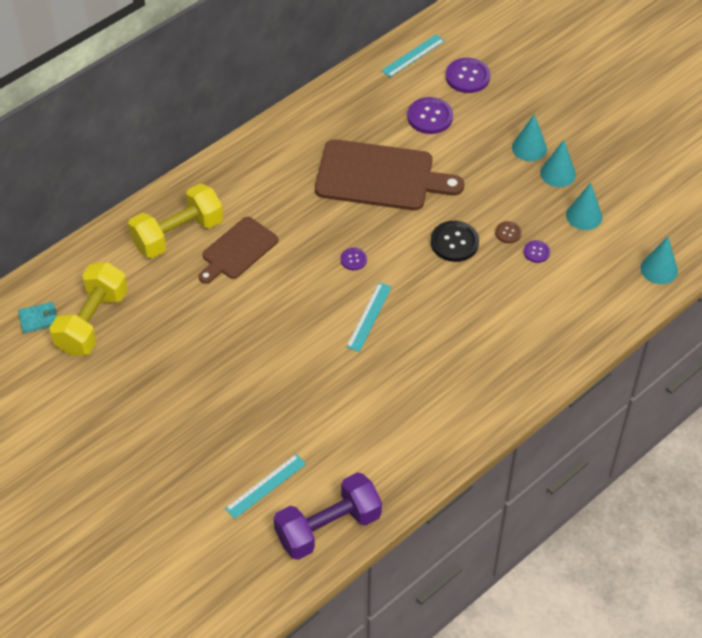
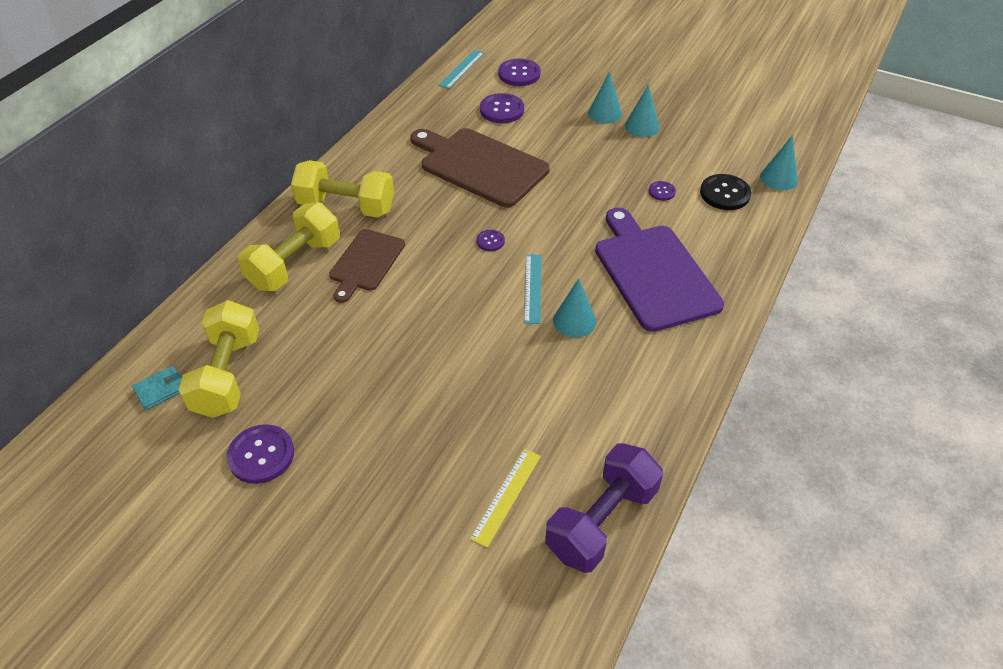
camera: 20 degrees left, 5 degrees down
turquoise ruler [225,454,306,519] -> yellow ruler [470,449,541,548]
brown cutting board [315,139,464,210] -> brown cutting board turned 135 degrees counterclockwise [410,128,550,207]
black button [431,221,479,262] -> black button moved to [700,174,751,210]
brown button [495,221,522,243] -> none
turquoise cone [566,182,602,230] -> turquoise cone moved to [553,278,596,337]
none -> purple button [227,424,294,484]
none -> yellow dumbbell [291,160,394,218]
none -> purple cutting board [595,208,724,332]

